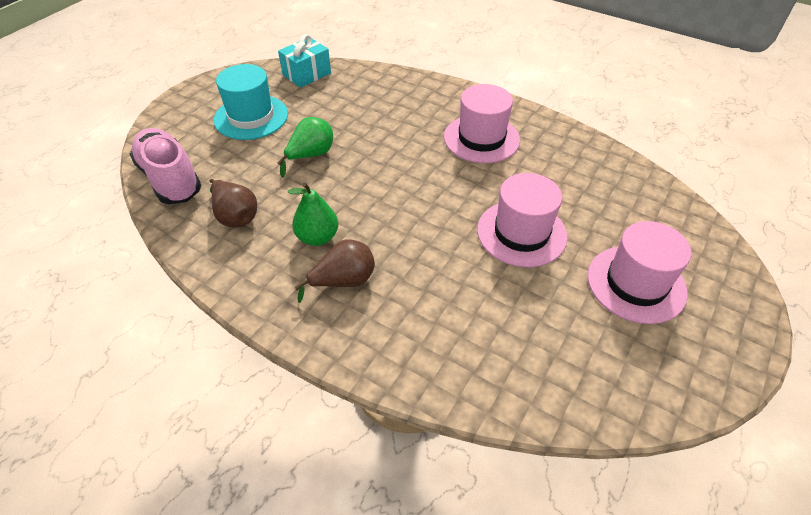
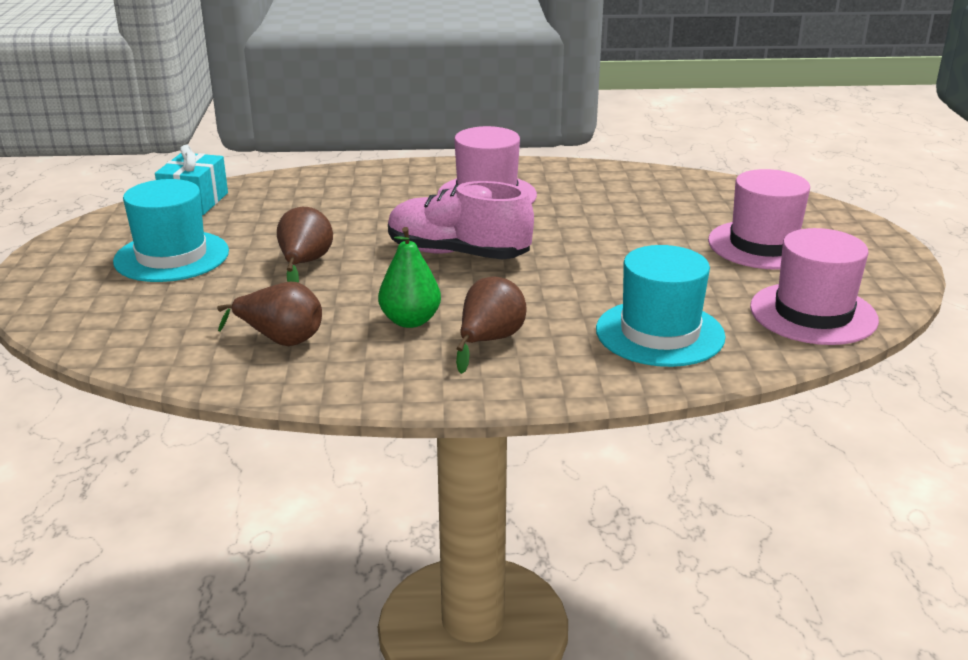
camera: 35 degrees left, 20 degrees down
pink shoe [130,128,202,204] -> pink shoe moved to [388,181,534,260]
green pear [278,117,333,178] -> brown pear [277,207,333,283]
pink hat [477,173,568,267] -> pink hat moved to [750,228,879,345]
none -> turquoise hat [596,245,726,367]

